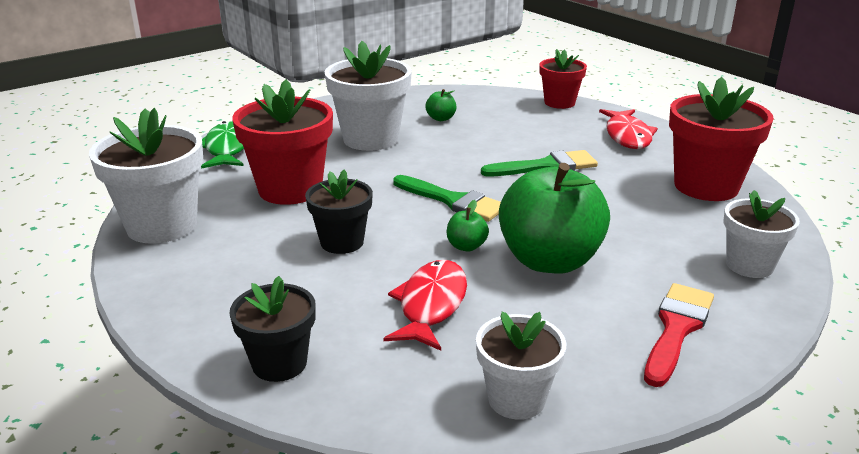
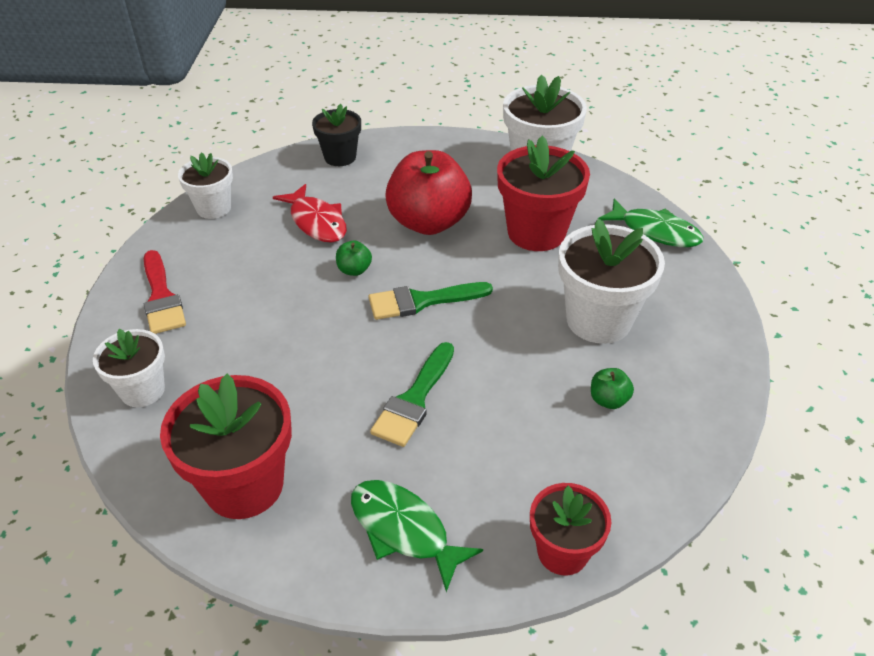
camera: 130 degrees right, 15 degrees up
black flower pot [305,170,373,254] -> red apple [385,150,472,235]
green apple [499,163,610,273] -> none
red fish [599,109,658,149] -> green fish [351,480,483,592]

